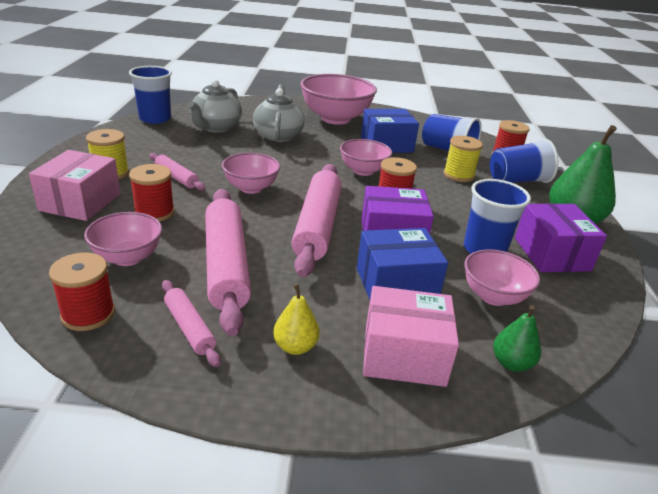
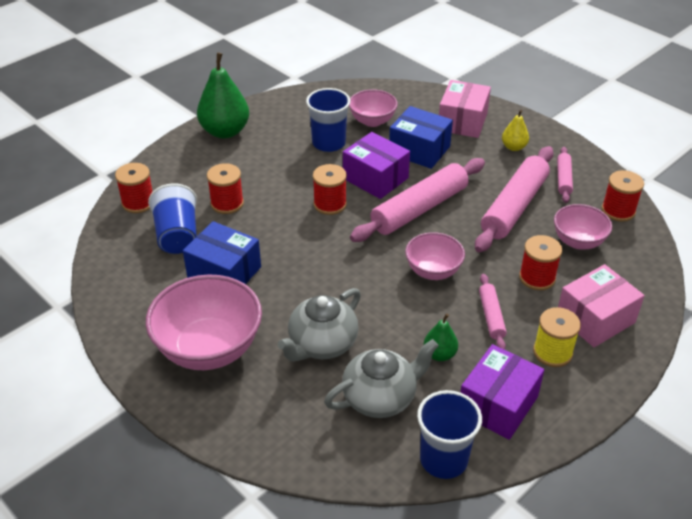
camera: 135 degrees left, 10 degrees up
pink bowl [340,139,392,176] -> none
pink box [363,286,459,387] -> pink box turned 60 degrees clockwise [439,80,491,138]
yellow spool [444,136,483,182] -> red spool [207,163,244,214]
blue cup [490,139,558,183] -> none
green pear [493,305,541,372] -> green pear moved to [423,313,458,361]
purple box [515,203,607,272] -> purple box moved to [460,344,545,440]

